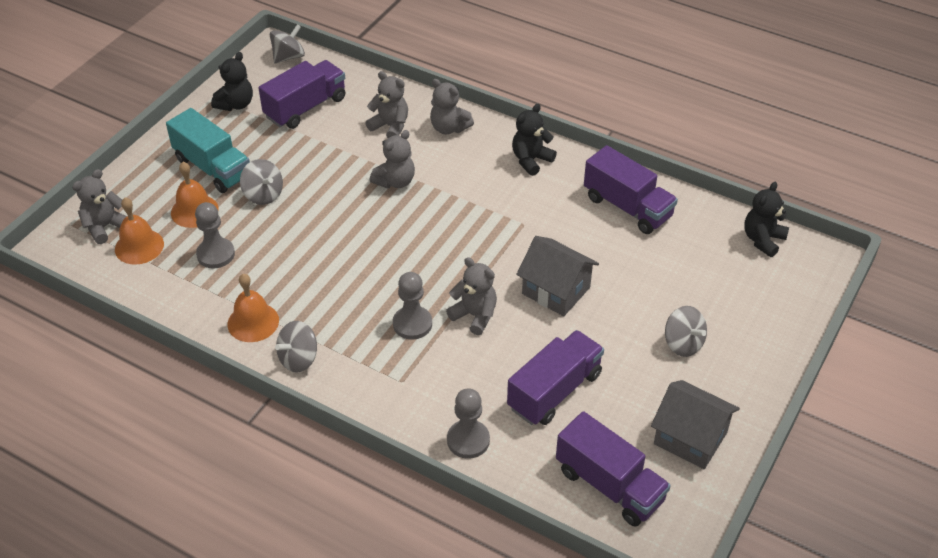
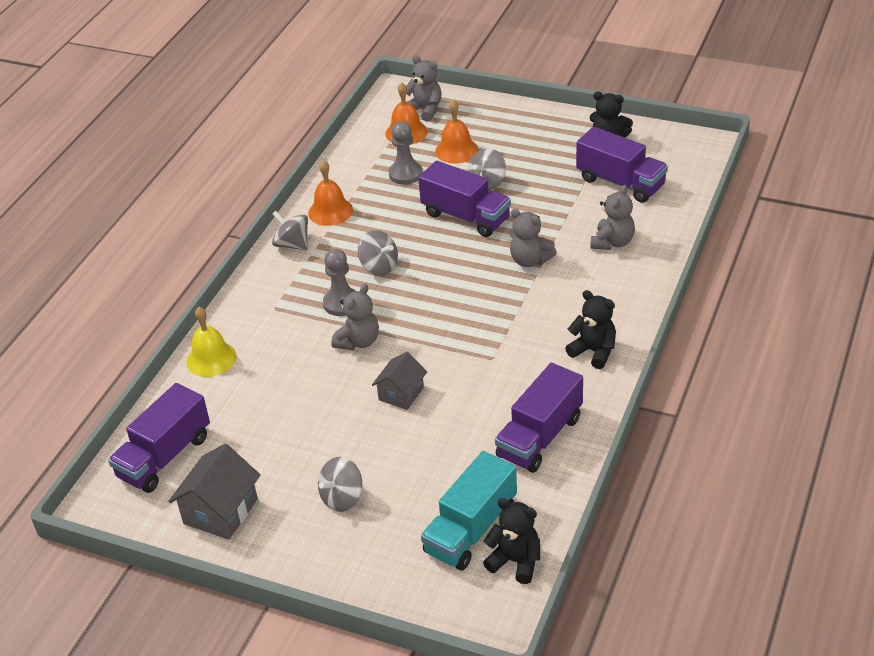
camera: 85 degrees right, 5 degrees down
turquoise truck [166,108,250,193] -> turquoise truck moved to [421,451,517,571]
grey spinning top [270,24,305,63] -> grey spinning top moved to [358,230,398,275]
grey teddy bear [430,79,474,134] -> none
grey pawn [447,388,490,459] -> yellow bell [186,307,237,377]
purple truck [507,330,604,425] -> purple truck moved to [418,161,511,237]
grey house [516,236,599,316] -> grey house [372,352,427,410], size x0.66

